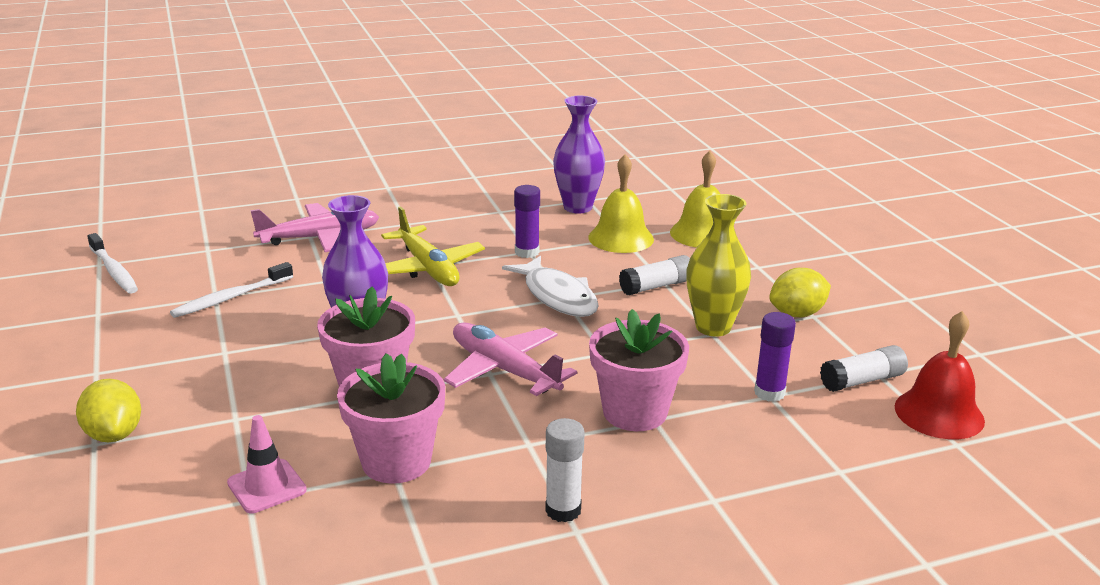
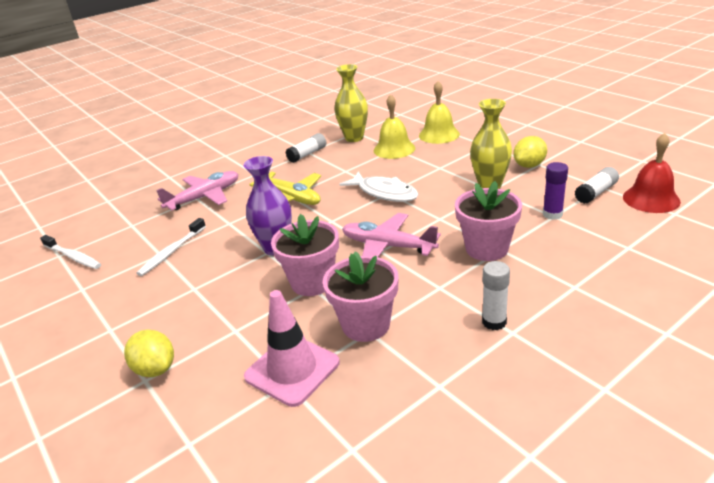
camera: 15 degrees left, 5 degrees up
pink traffic cone [227,415,307,513] -> pink traffic cone [244,290,340,407], size x1.61
purple glue stick [514,185,540,258] -> none
purple vase [553,96,605,214] -> yellow vase [334,64,368,142]
white glue stick [619,255,690,295] -> white glue stick moved to [286,133,326,163]

